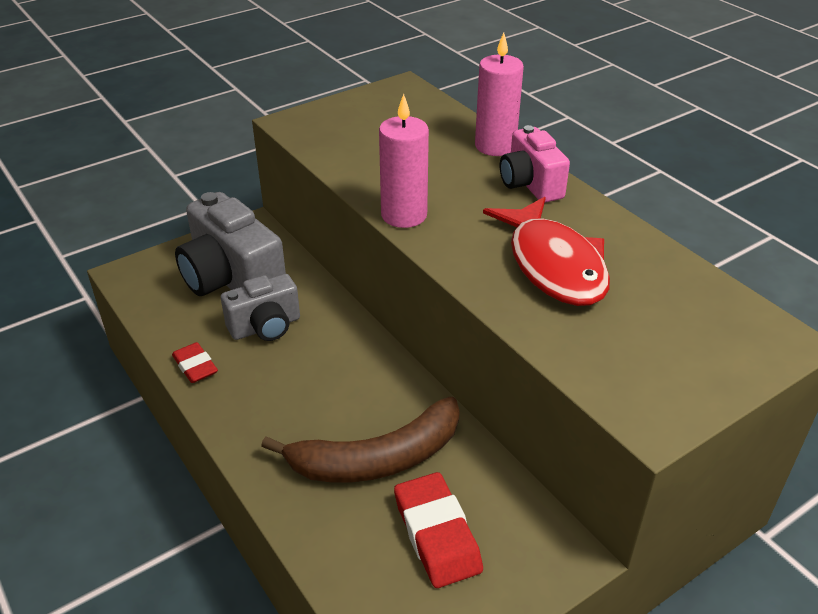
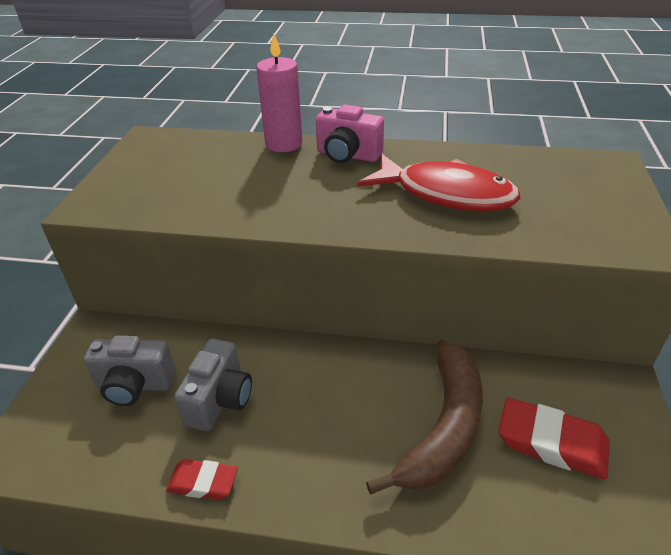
camera: 45 degrees left, 0 degrees up
grey camera [175,192,286,296] -> grey camera [84,336,176,406], size x0.60
pink candle [379,94,429,228] -> none

